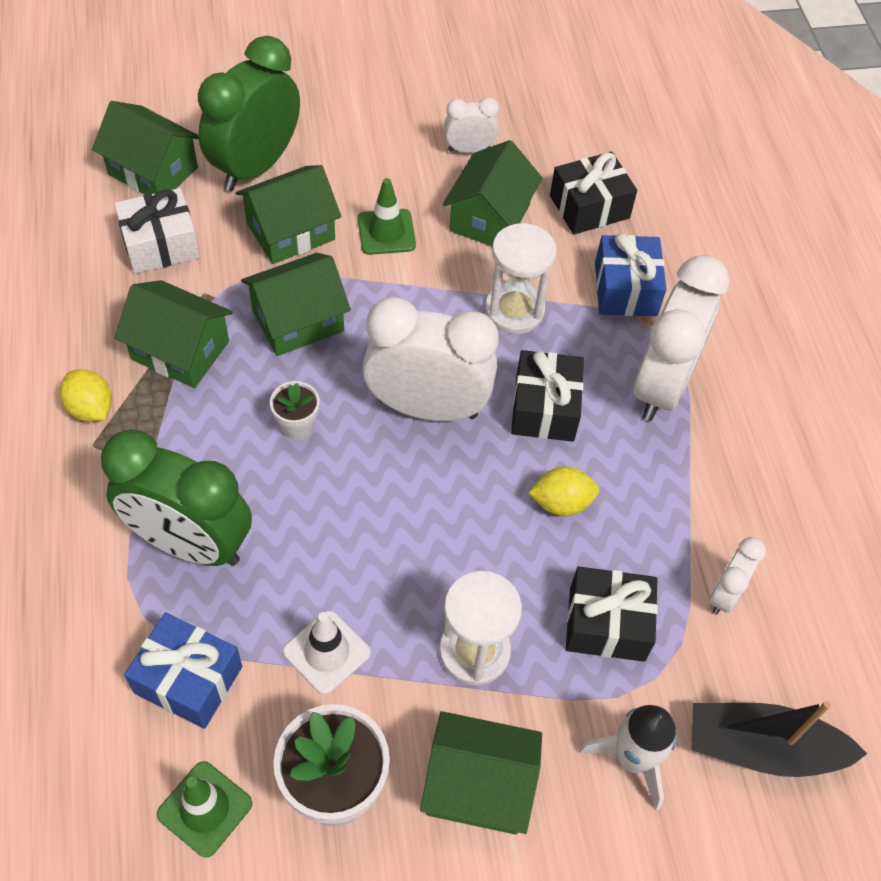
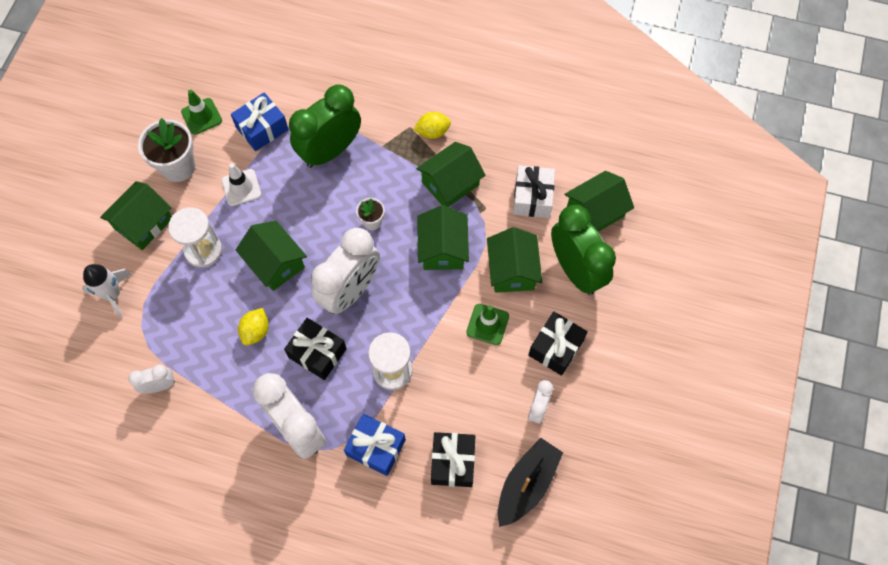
camera: 120 degrees right, 10 degrees up
green house [443,140,542,246] -> green house moved to [236,221,307,291]
black gift [566,567,658,662] -> black gift moved to [528,312,588,376]
black boat [691,701,867,777] -> black boat moved to [498,438,563,527]
white clock [709,537,766,615] -> white clock turned 75 degrees counterclockwise [128,365,175,393]

